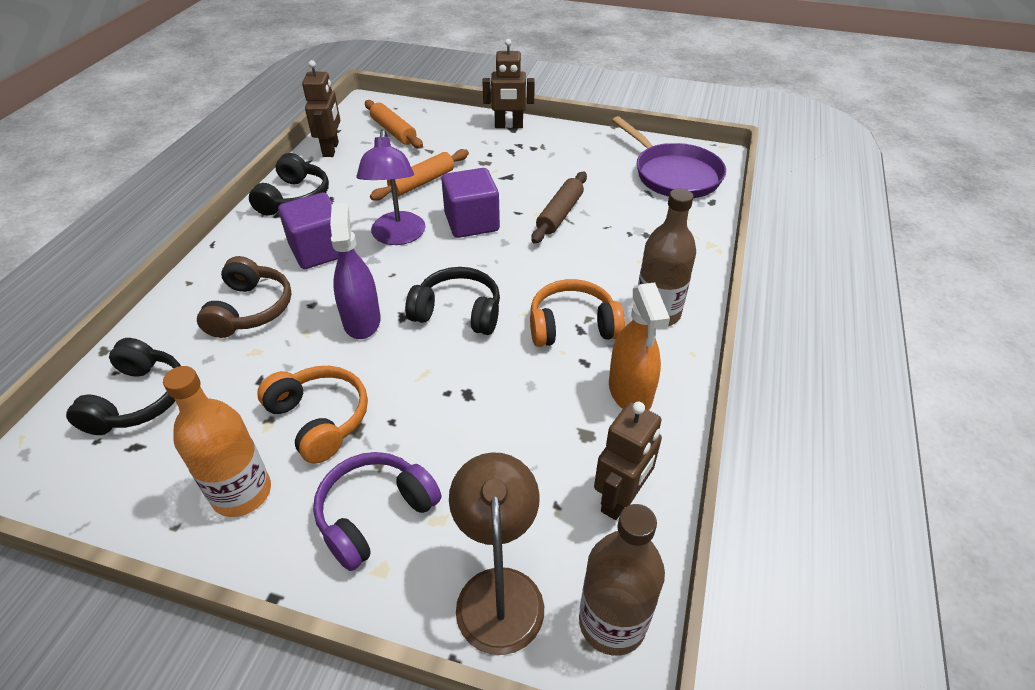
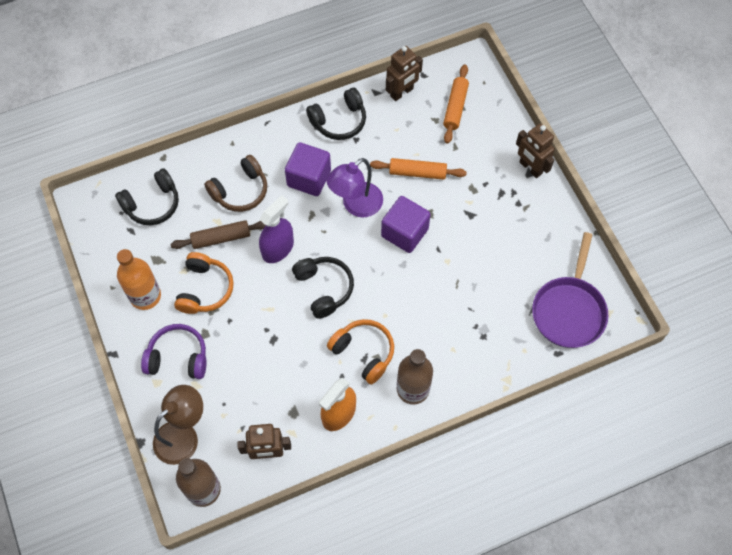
camera: 50 degrees right, 20 degrees up
brown rolling pin [531,172,587,243] -> brown rolling pin moved to [171,220,266,249]

